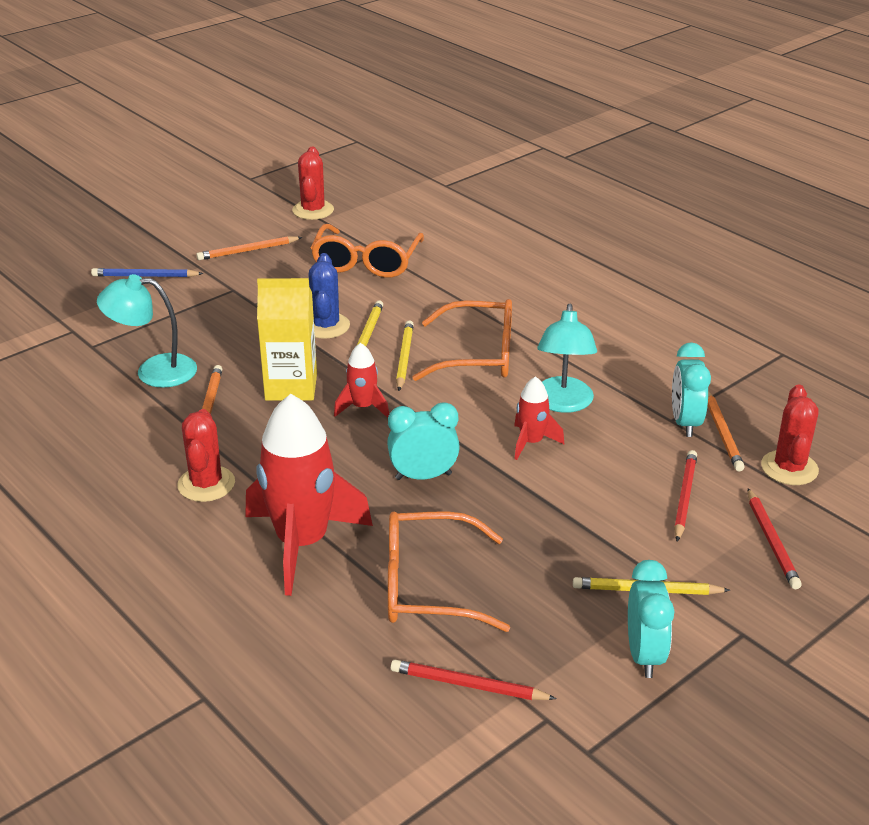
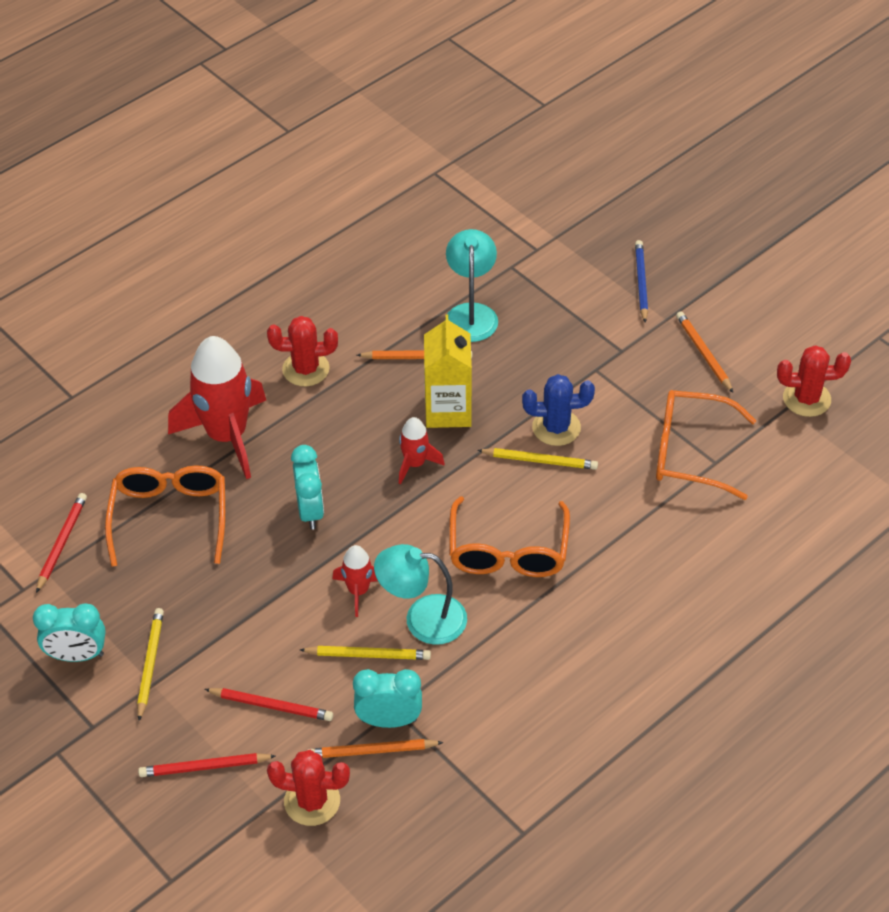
camera: 90 degrees right, 15 degrees up
yellow pencil [396,320,414,391] -> yellow pencil moved to [300,646,431,660]

